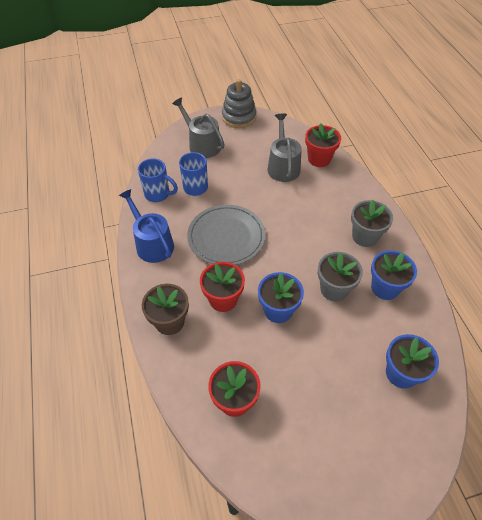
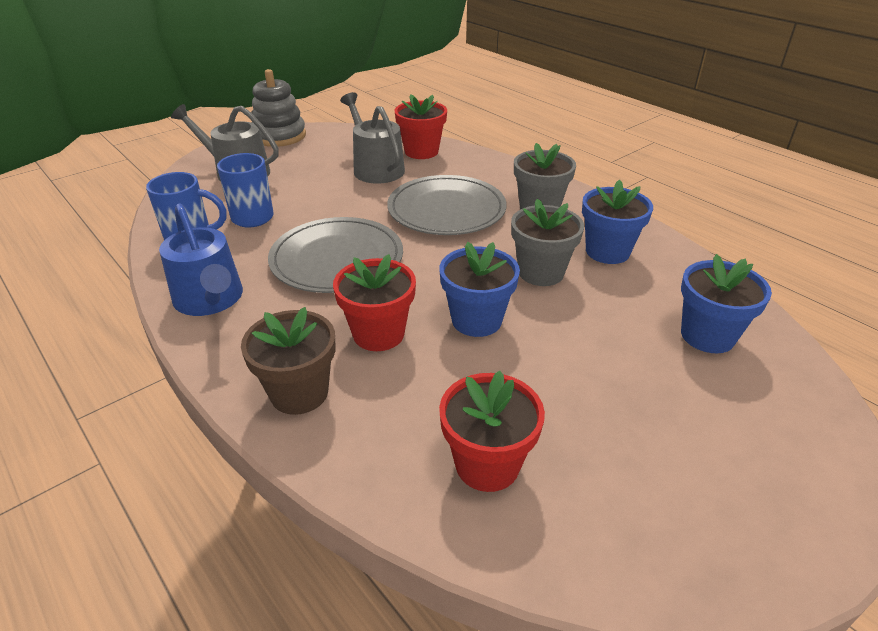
camera: 25 degrees left, 15 degrees down
blue watering can [119,189,174,263] -> blue watering can turned 150 degrees counterclockwise [159,203,243,316]
none -> grey plate [387,175,506,235]

